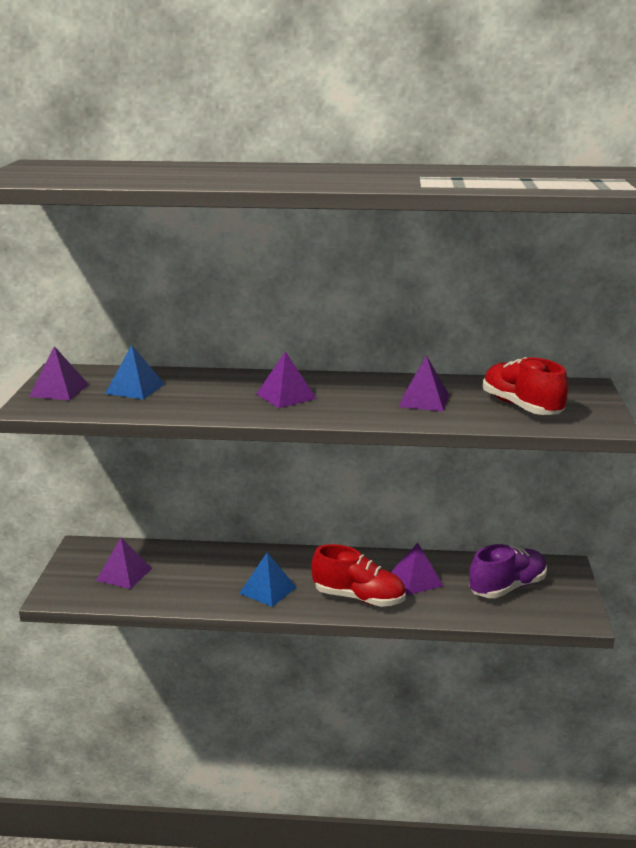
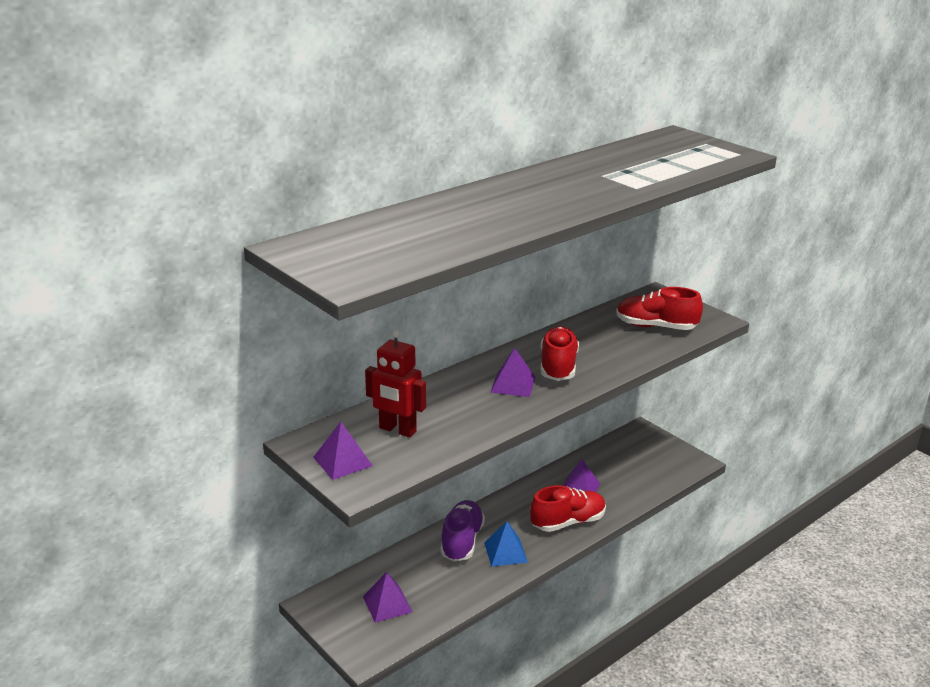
camera: 45 degrees left, 5 degrees up
blue pyramid [105,345,165,400] -> red robot [365,329,426,437]
purple pyramid [399,355,449,411] -> none
purple shoe [469,544,547,598] -> purple shoe moved to [440,500,485,562]
none -> red shoe [541,326,579,381]

